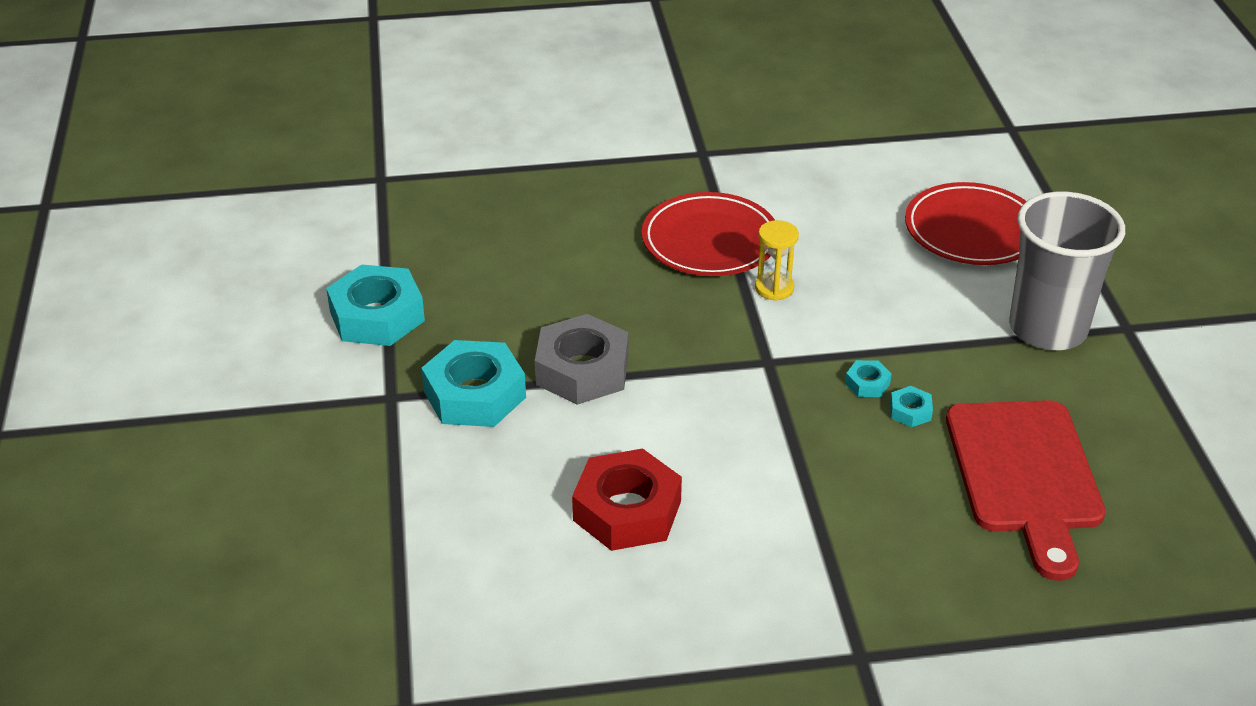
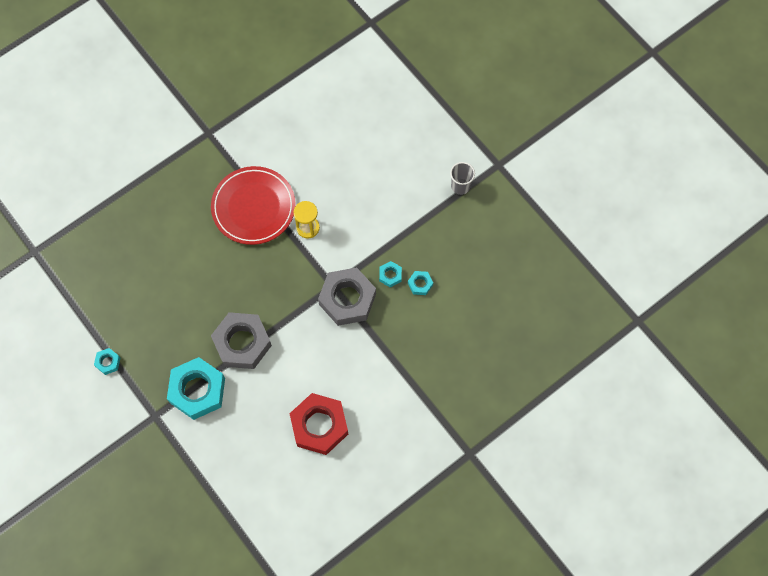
camera: 30 degrees left, 30 degrees up
turquoise nut [326,264,425,346] -> turquoise nut [94,348,120,375], size x0.44
red plate [905,182,1026,265] -> none
red cutting board [946,400,1106,581] -> none
grey cup [1009,192,1125,350] -> grey cup [450,162,475,195], size x0.42
none -> grey nut [318,267,376,326]

